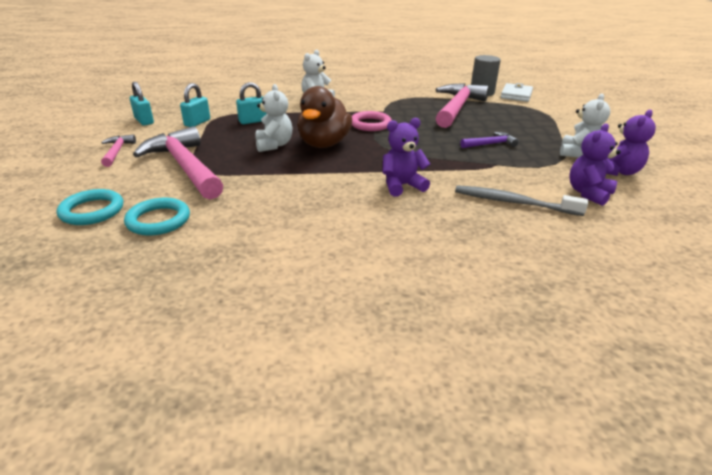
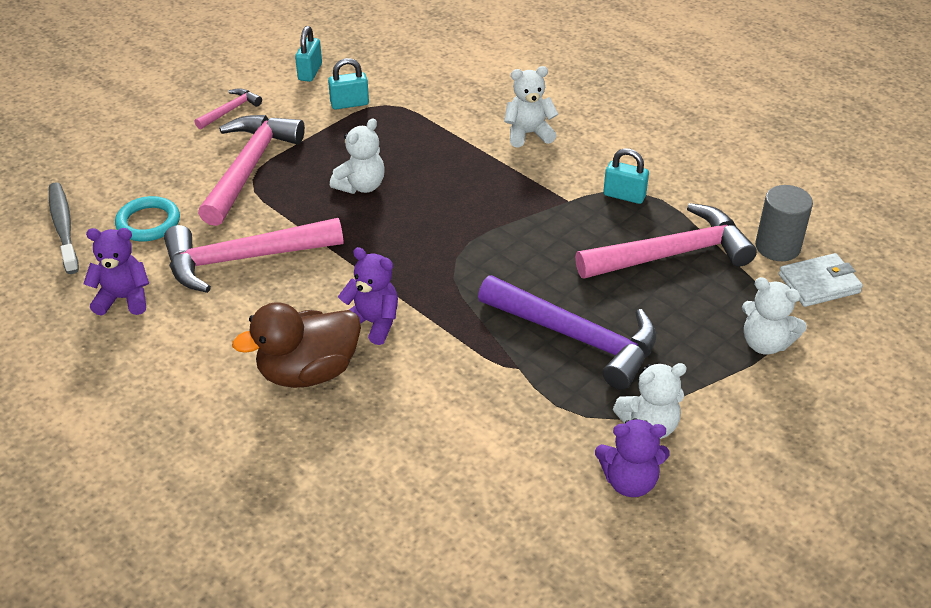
camera: 50 degrees right, 10 degrees up
turquoise ring [57,189,123,225] -> none
turquoise padlock [236,82,267,124] -> turquoise padlock moved to [603,148,649,204]
brown duck [297,86,352,148] -> brown duck moved to [232,302,361,388]
pink ring [352,111,392,131] -> none
grey toothbrush [455,185,588,216] -> grey toothbrush moved to [49,182,79,274]
purple hammer [460,132,519,148] -> purple hammer [478,275,656,390], size x2.13
purple teddy bear [569,123,621,206] -> purple teddy bear moved to [83,228,149,316]
none -> pink hammer [164,218,343,293]
none -> white teddy bear [742,277,807,355]

